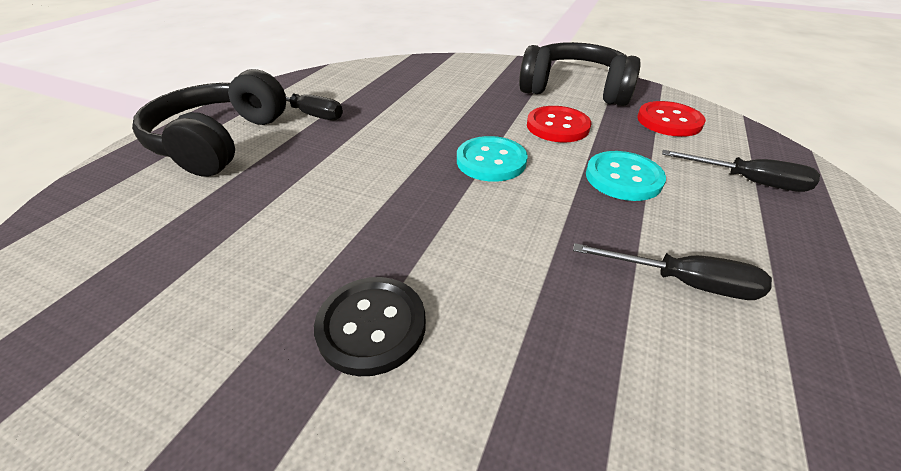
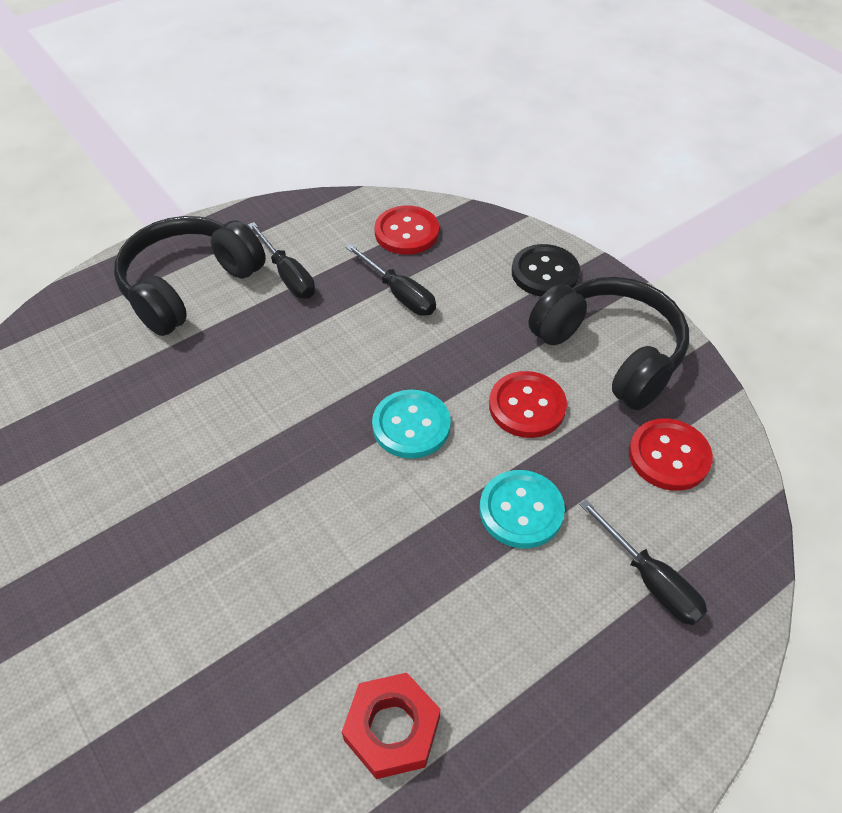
camera: 30 degrees right, 10 degrees up
black button [314,277,426,376] -> black button moved to [512,244,580,297]
black screwdriver [573,243,772,300] -> black screwdriver moved to [346,244,436,316]
none -> red nut [342,673,440,779]
none -> red button [374,206,439,255]

